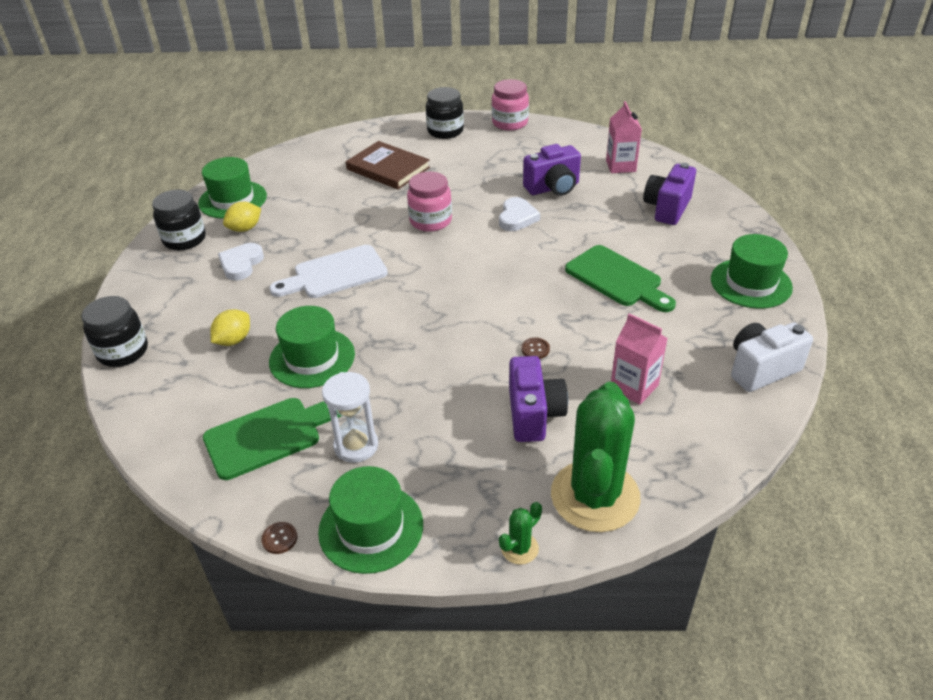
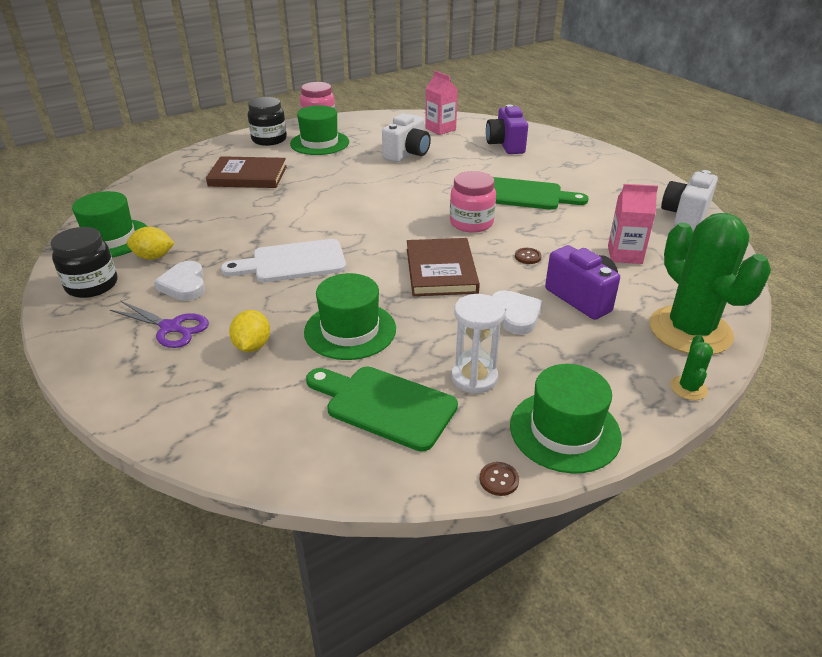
camera: 35 degrees left, 5 degrees down
black jar [81,296,148,367] -> none
green cutting board [203,398,341,480] -> green cutting board turned 90 degrees counterclockwise [306,366,458,452]
yellow lemon [223,202,261,232] -> yellow lemon turned 75 degrees clockwise [127,226,174,260]
white cutting board [269,245,388,298] -> white cutting board turned 45 degrees clockwise [221,239,346,282]
pink jar [407,172,452,232] -> pink jar moved to [450,171,496,233]
white heart [499,197,540,231] -> white heart moved to [491,290,542,335]
purple camera [523,144,581,196] -> white camera [382,113,431,162]
green hat [711,234,793,309] -> green hat moved to [290,105,349,155]
none -> purple scissors [110,301,209,348]
none -> brown book [407,238,480,296]

